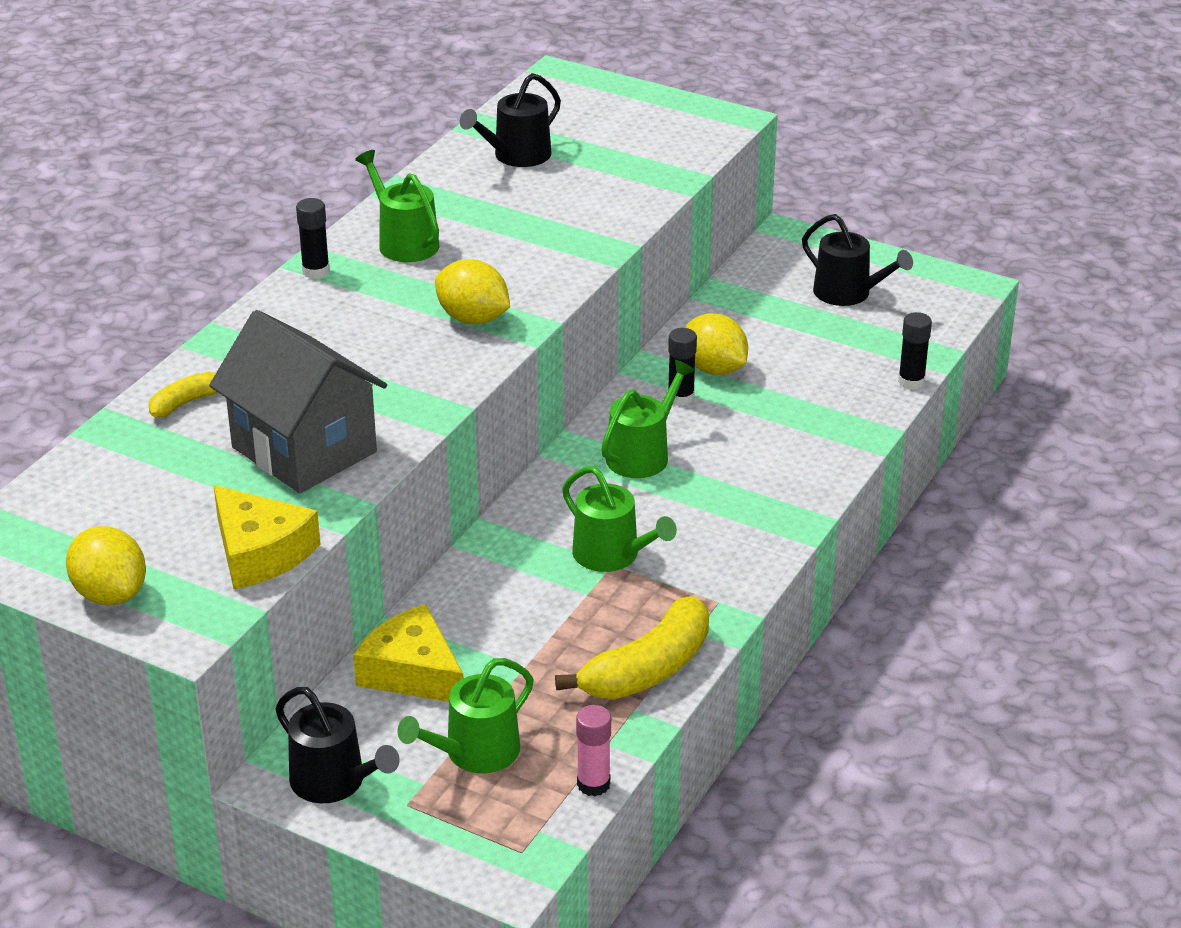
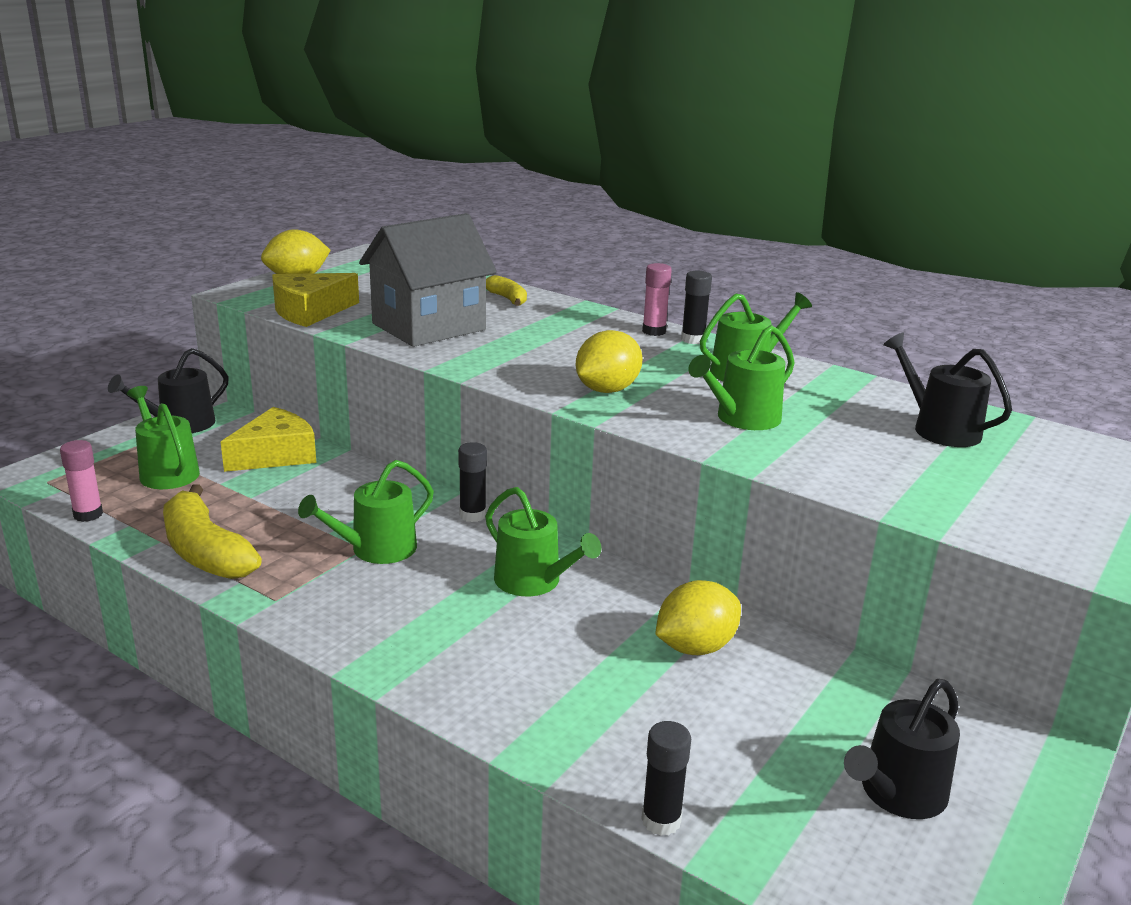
camera: 95 degrees right, 10 degrees down
black glue stick [668,328,697,406] -> black glue stick moved to [458,442,487,522]
none -> pink glue stick [642,263,672,336]
none -> green watering can [688,325,795,430]

